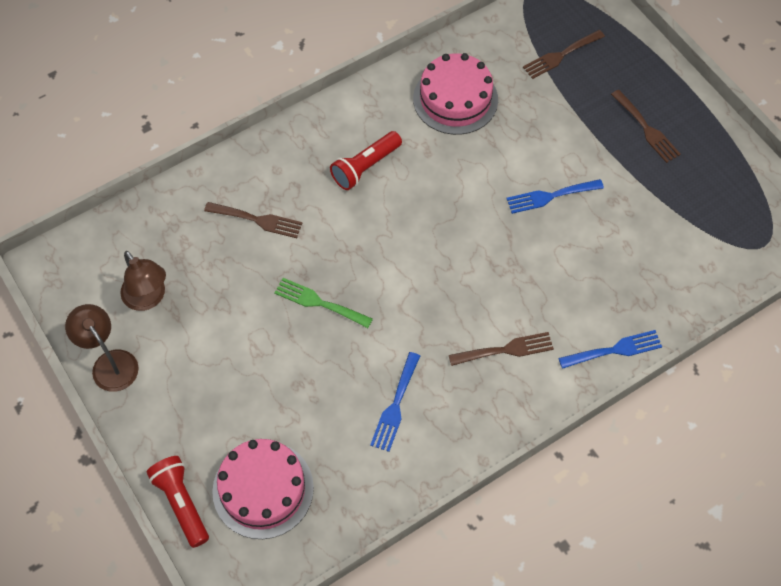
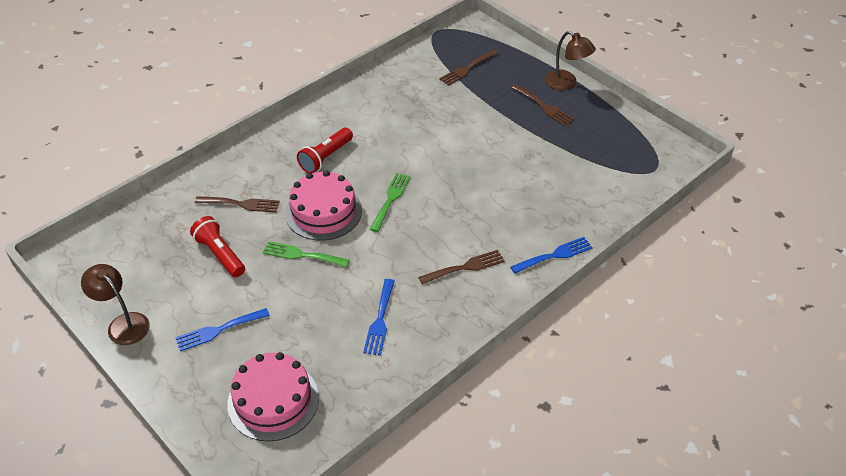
camera: 10 degrees left, 15 degrees down
brown lamp [120,251,166,311] -> brown lamp moved to [545,31,596,90]
red flashlight [147,456,209,548] -> red flashlight moved to [190,216,245,277]
pink cake [413,53,498,135] -> pink cake moved to [285,170,362,241]
blue fork [506,179,604,214] -> blue fork moved to [175,308,270,351]
none -> green fork [370,173,411,232]

